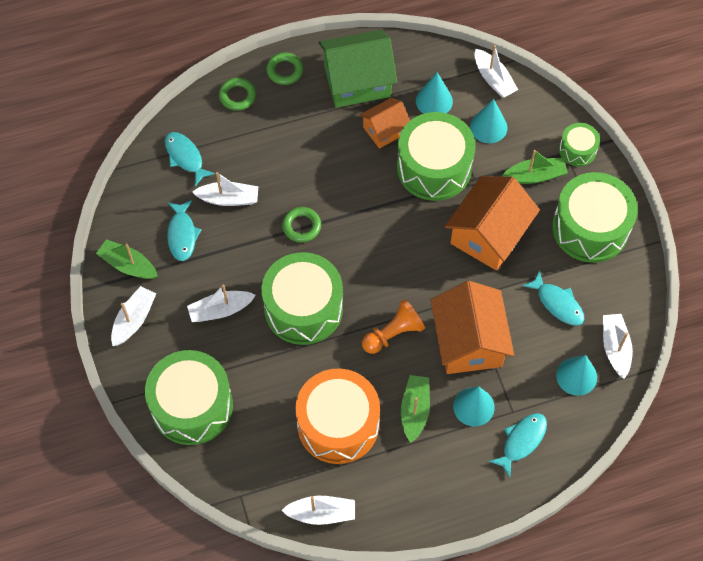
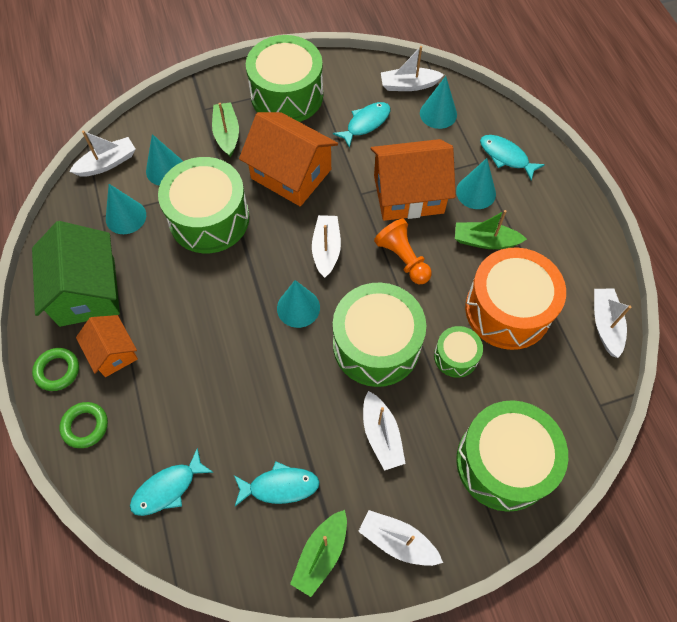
camera: 90 degrees left, 0 degrees up
white boat [192,172,258,206] -> white boat moved to [312,215,341,278]
green ring [282,207,321,243] -> none
orange house [360,98,410,149] -> orange house moved to [76,315,138,377]
green drum [559,123,600,167] -> green drum moved to [434,326,483,378]
none -> turquoise cone [277,280,320,328]

